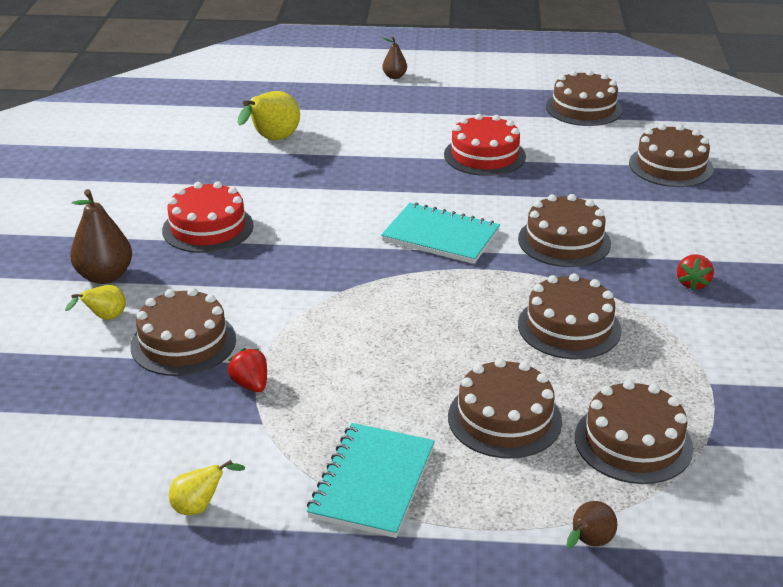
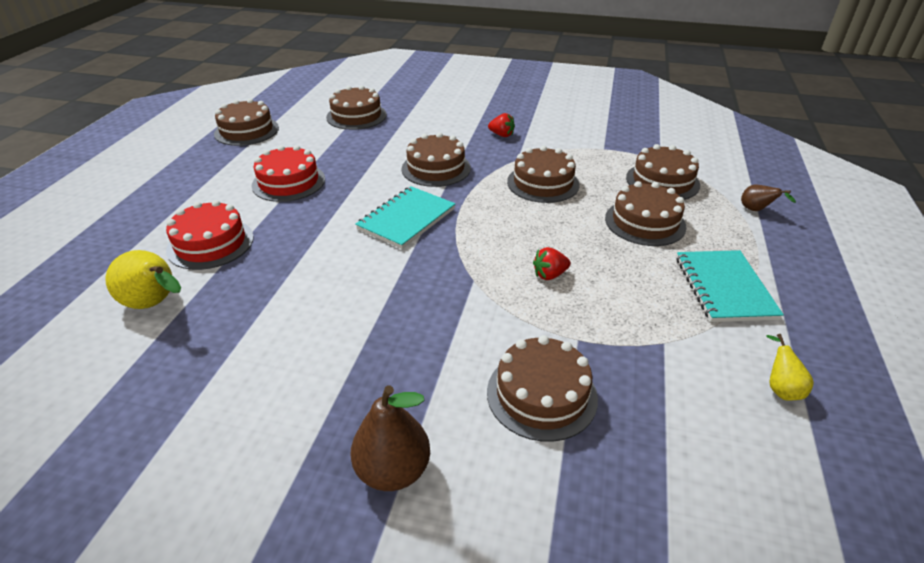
camera: 80 degrees left, 5 degrees up
yellow pear [65,285,126,320] -> none
red cake [162,181,254,253] -> red cake moved to [166,200,254,270]
red strawberry [228,348,267,392] -> red strawberry moved to [533,247,571,280]
turquoise notebook [307,423,435,538] -> turquoise notebook turned 60 degrees clockwise [677,250,784,322]
brown pear [382,37,407,79] -> none

